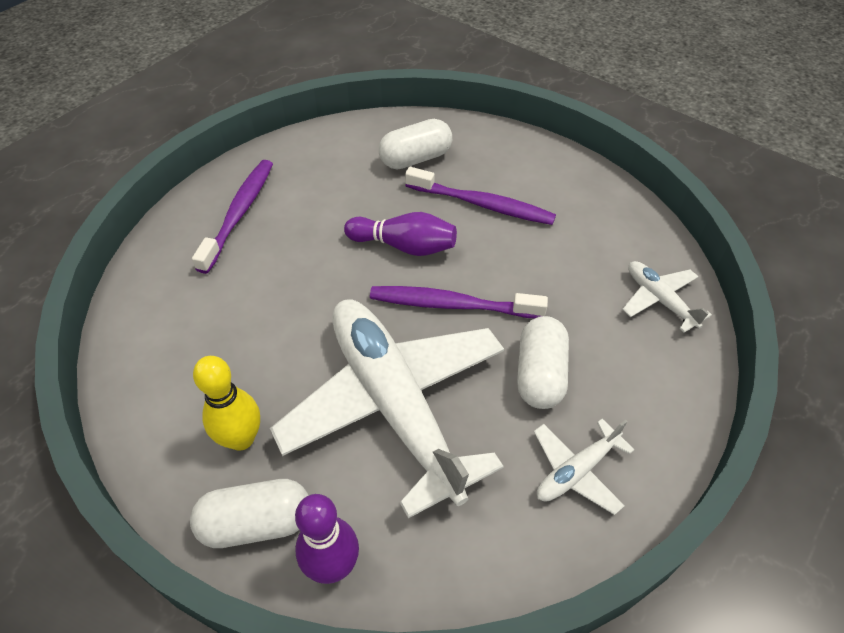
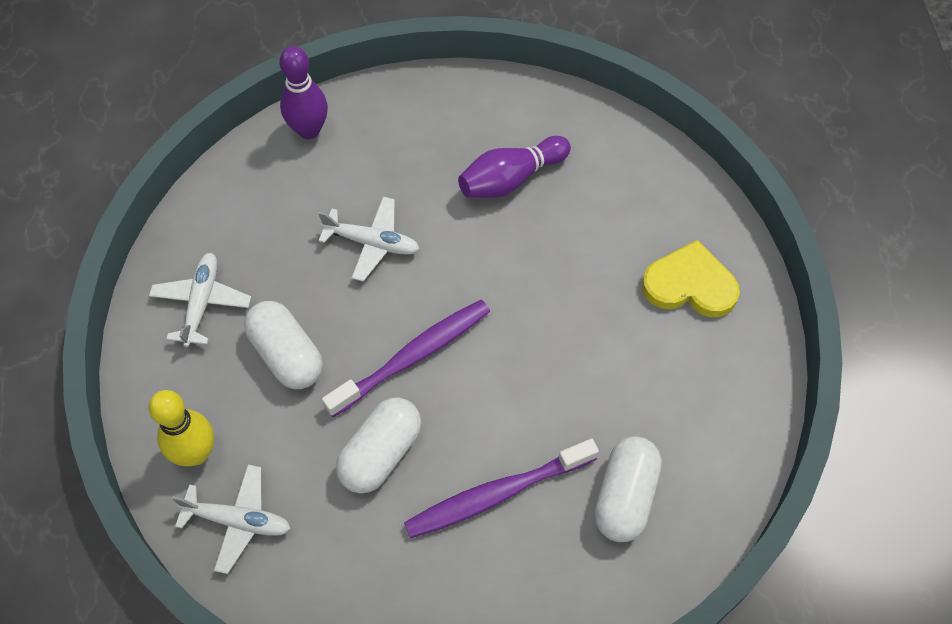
camera: 135 degrees right, 10 degrees up
white capsule [190,479,309,548] -> white capsule moved to [336,397,422,493]
purple toothbrush [192,160,273,274] -> yellow heart [642,240,740,317]
yellow bowling pin [193,356,260,451] -> yellow bowling pin moved to [148,390,214,466]
white plane [270,299,504,518] -> white plane [318,197,419,282], size x0.43
purple bowling pin [344,212,457,256] -> purple bowling pin moved to [458,136,571,198]

